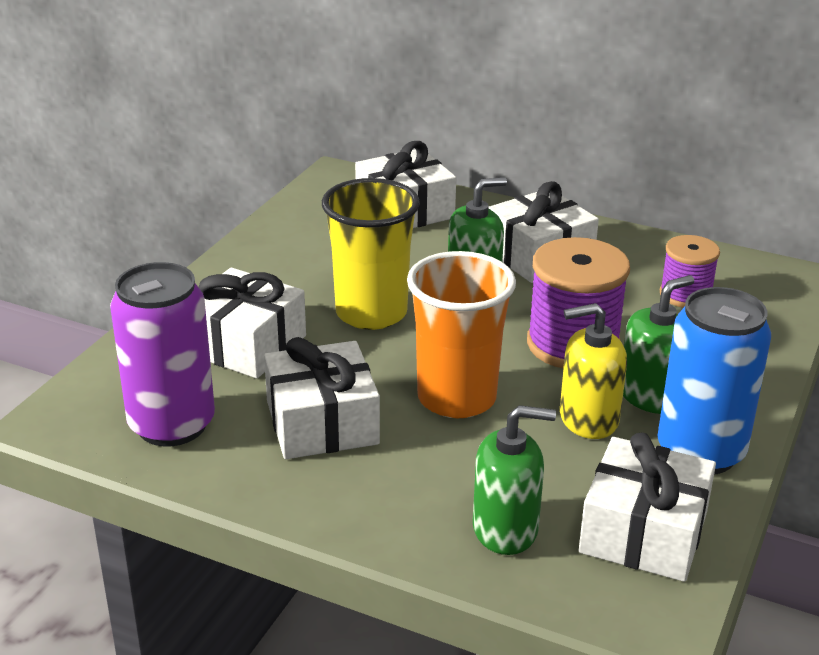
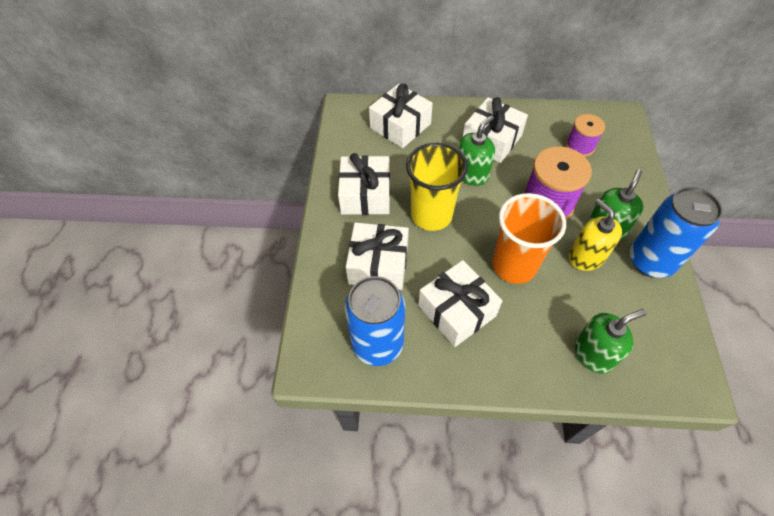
camera: 20 degrees left, 25 degrees up
purple can [110,262,215,447] -> blue can [345,276,405,366]
yellow soap dispenser [560,303,627,439] -> yellow soap dispenser turned 90 degrees clockwise [569,199,622,271]
white gift [579,432,716,582] -> white gift moved to [338,153,390,215]

